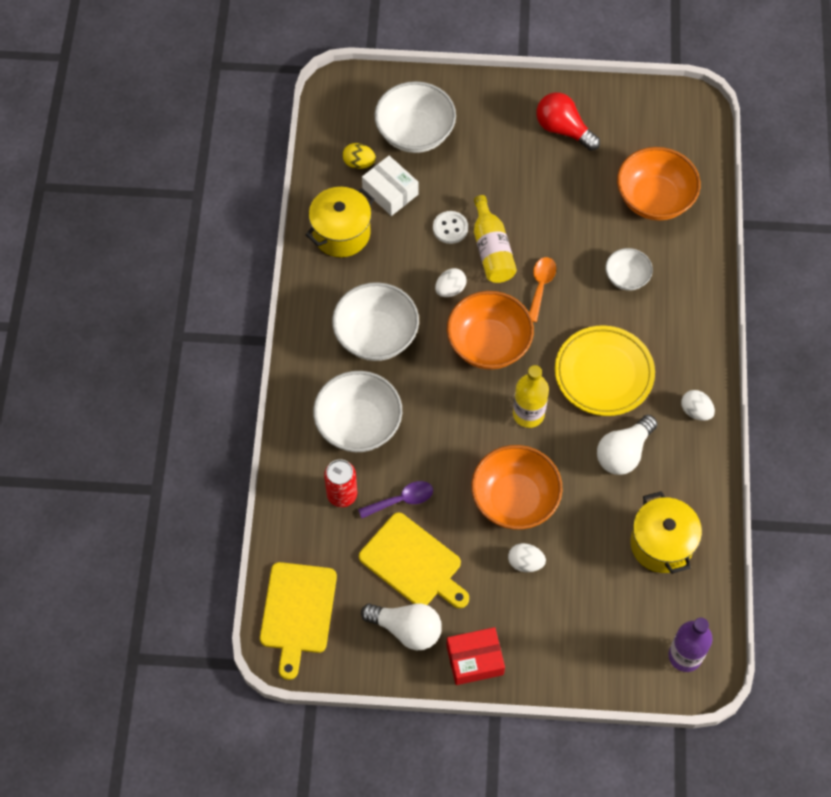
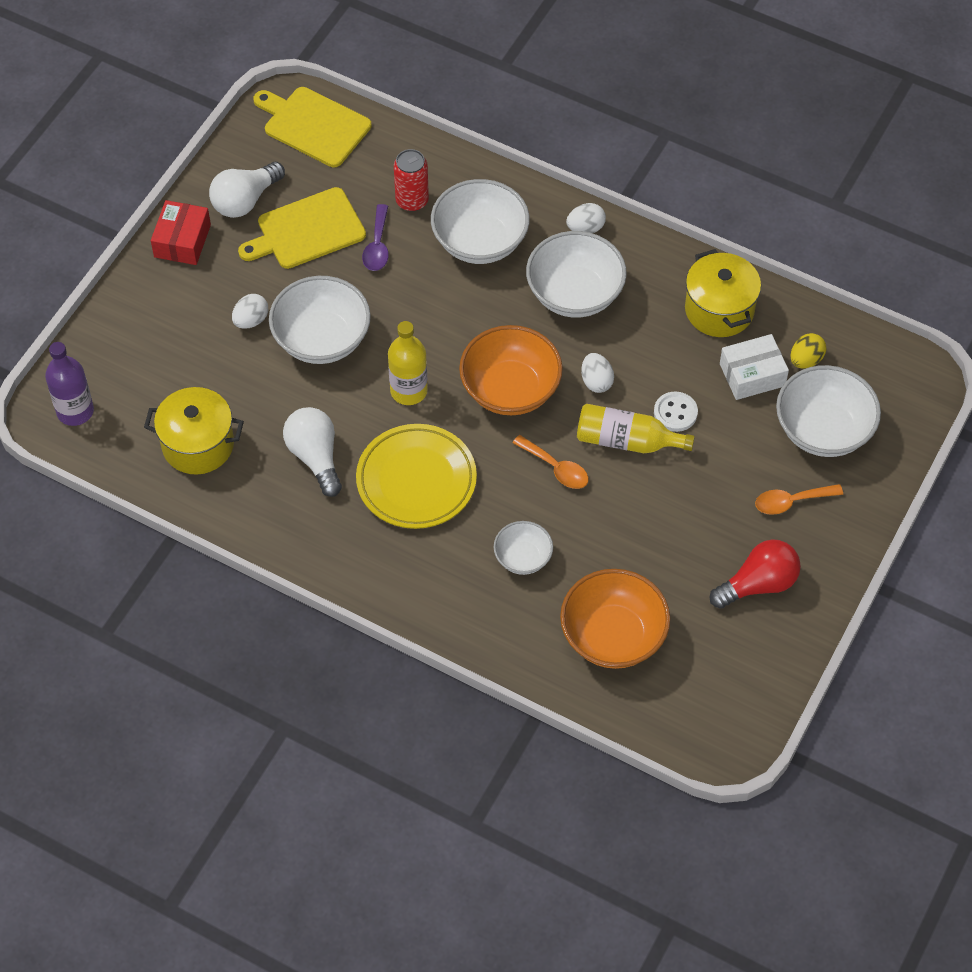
camera: 115 degrees right, 5 degrees down
orange bowl [471,445,563,530] -> white bowl [269,276,371,364]
white egg [681,390,715,421] -> white egg moved to [566,203,606,233]
none -> orange spoon [755,484,843,515]

